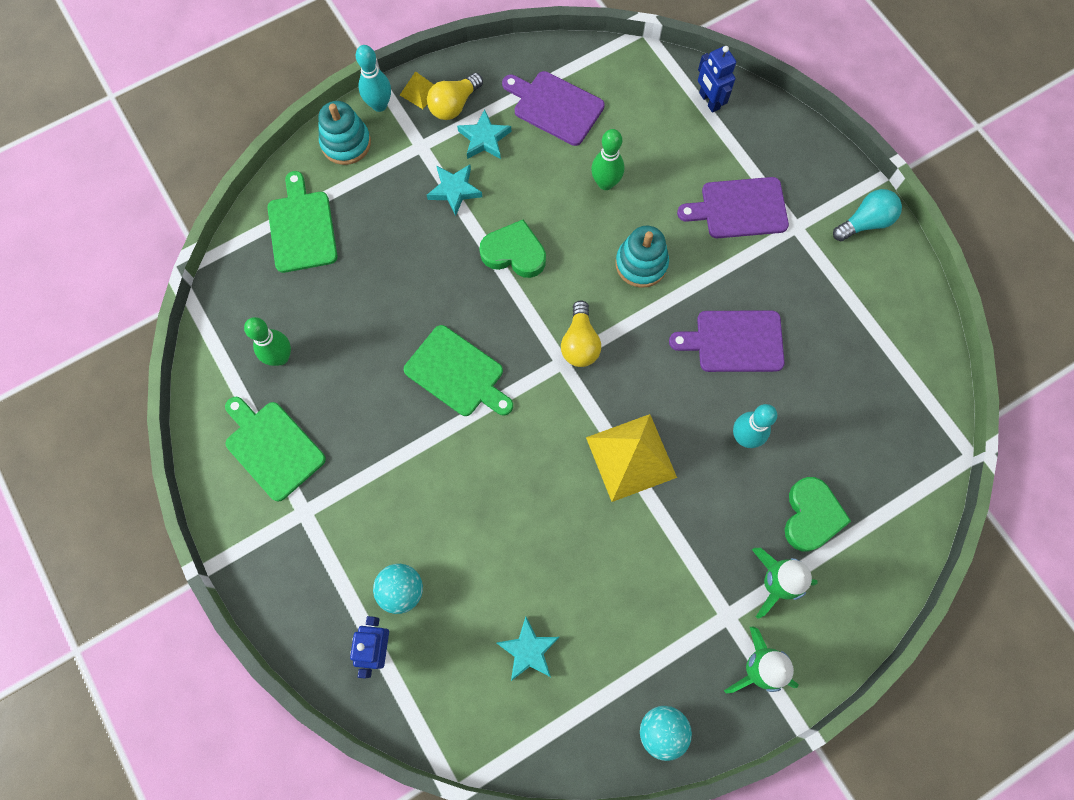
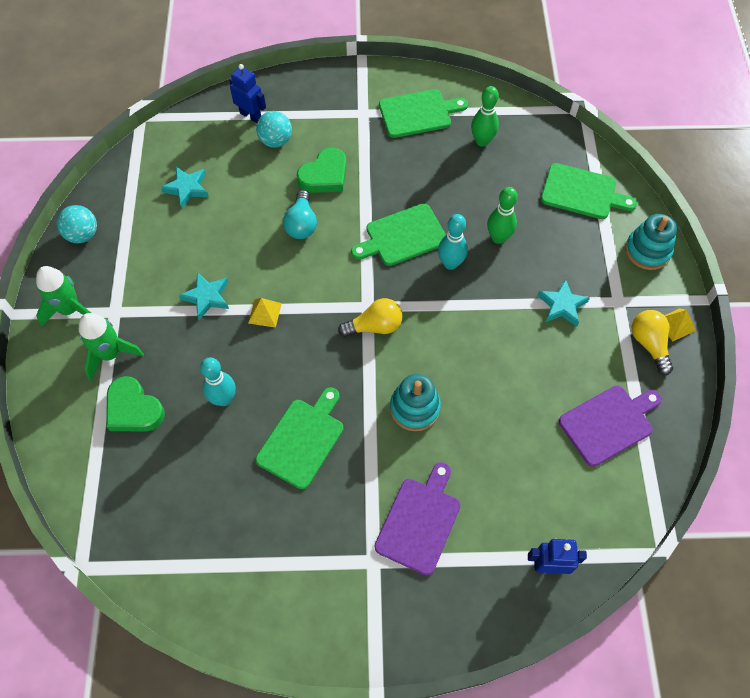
camera: 120 degrees right, 10 degrees down
turquoise bowling pin [356,45,391,112] -> turquoise bowling pin moved to [438,214,468,270]
turquoise star [457,109,511,159] -> turquoise star moved to [179,272,229,320]
green heart [479,219,546,278] -> green heart moved to [297,148,346,193]
yellow light bulb [561,300,601,367] -> yellow light bulb turned 135 degrees clockwise [338,298,403,337]
yellow pyramid [586,414,677,502] -> yellow pyramid [248,298,282,328], size x0.47
green bowling pin [591,129,624,190] -> green bowling pin moved to [487,187,518,244]
purple cutting board [669,310,785,372] -> green cutting board [256,387,343,489]
turquoise light bulb [833,189,902,241] -> turquoise light bulb moved to [283,190,317,239]

